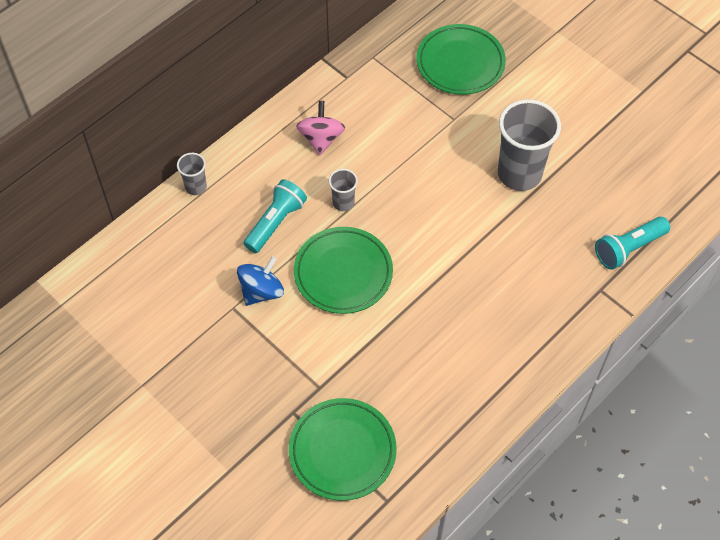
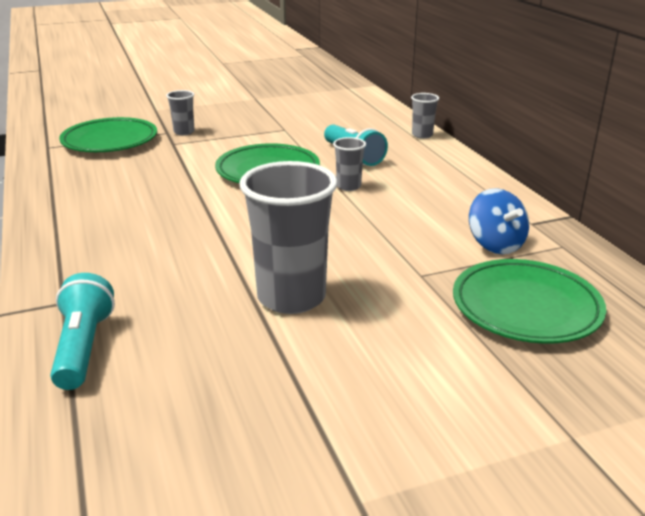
camera: 115 degrees right, 30 degrees down
blue spinning top [237,256,284,306] -> blue spinning top moved to [469,188,529,254]
pink spinning top [296,101,345,155] -> none
none -> grey cup [166,90,195,135]

